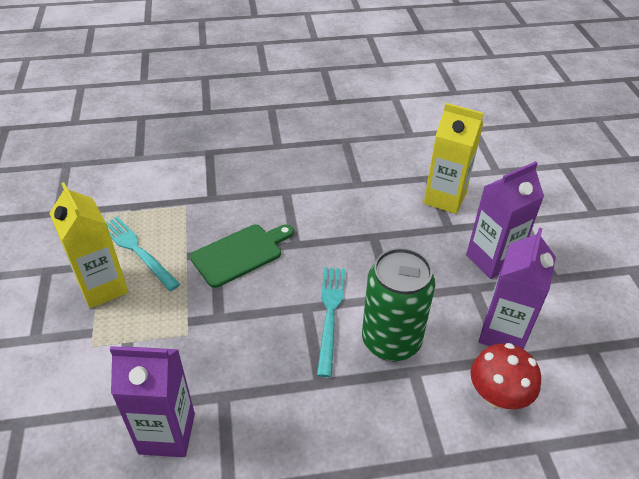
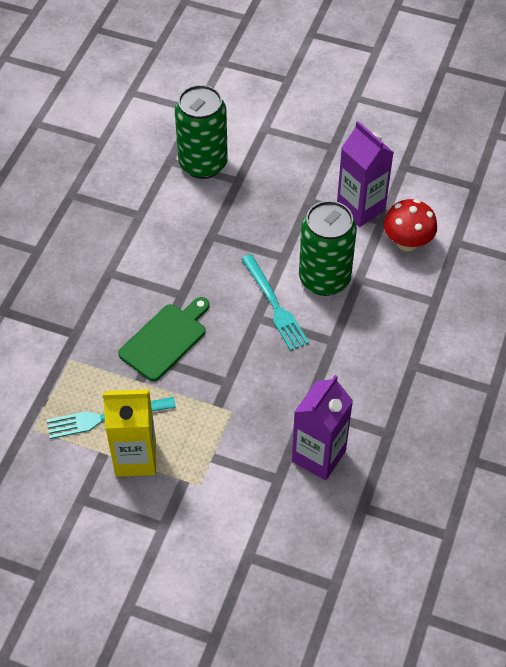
camera: 60 degrees left, 10 degrees up
green cutting board [190,225,294,288] -> green cutting board turned 45 degrees clockwise [118,297,210,381]
turquoise fork [317,267,345,377] -> turquoise fork turned 150 degrees counterclockwise [241,254,309,351]
yellow carton [424,103,483,214] -> green can [175,85,228,179]
purple carton [466,161,544,279] -> none

